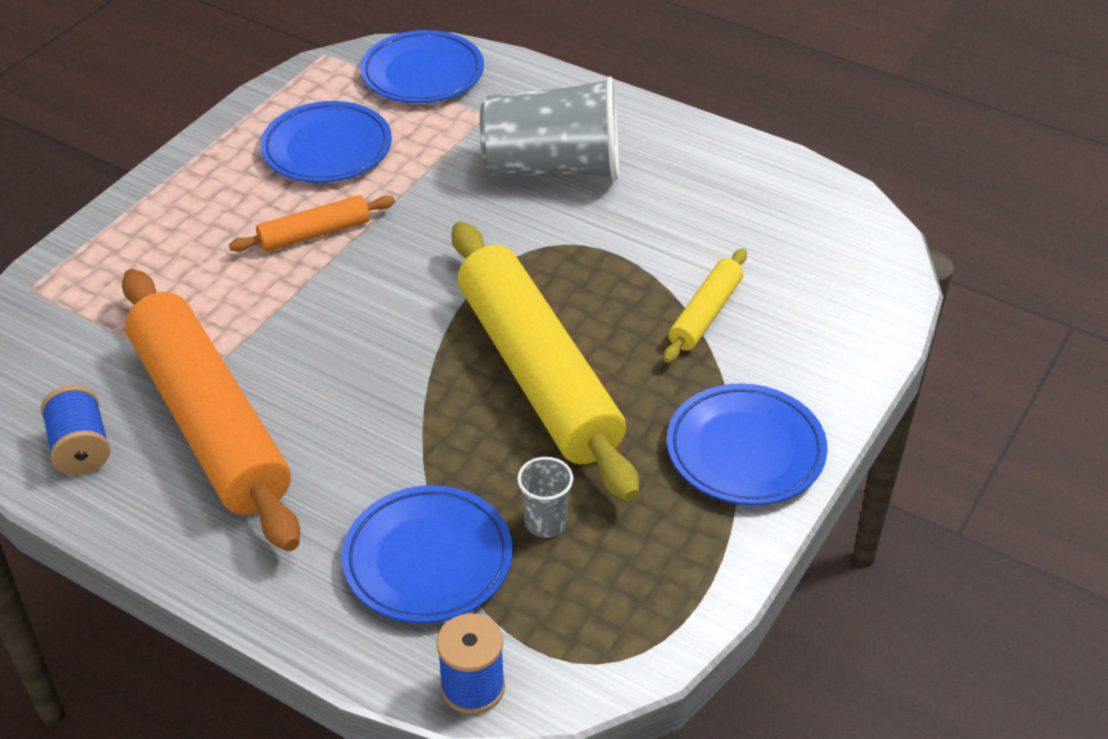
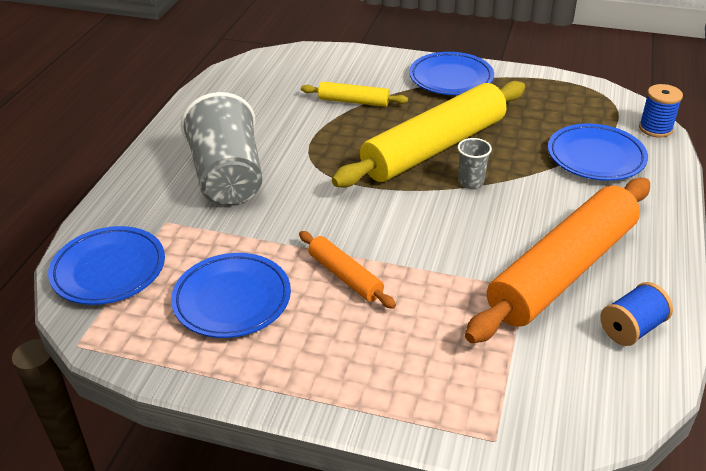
camera: 105 degrees left, 5 degrees down
grey cup [517,457,573,538] -> grey cup moved to [458,138,492,189]

